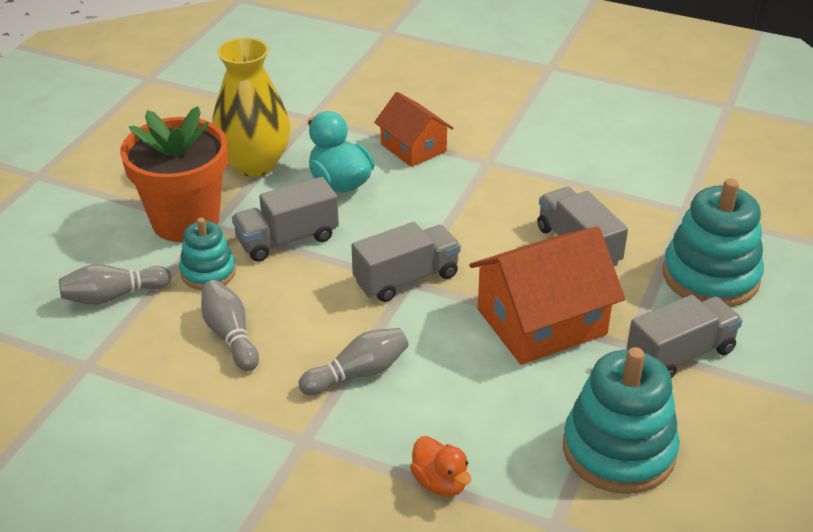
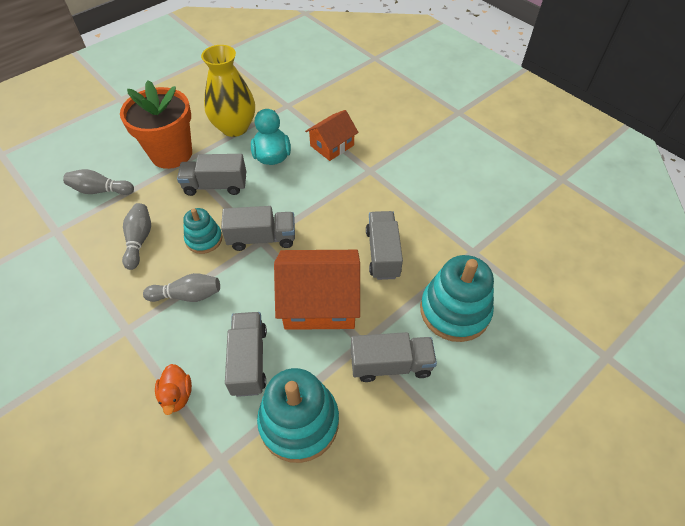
camera: 25 degrees right, 15 degrees up
turquoise stacking toy [179,218,236,290] -> turquoise stacking toy moved to [183,208,222,254]
orange house [374,92,453,167] -> orange house turned 60 degrees clockwise [305,110,358,161]
none -> grey truck [225,312,267,397]

